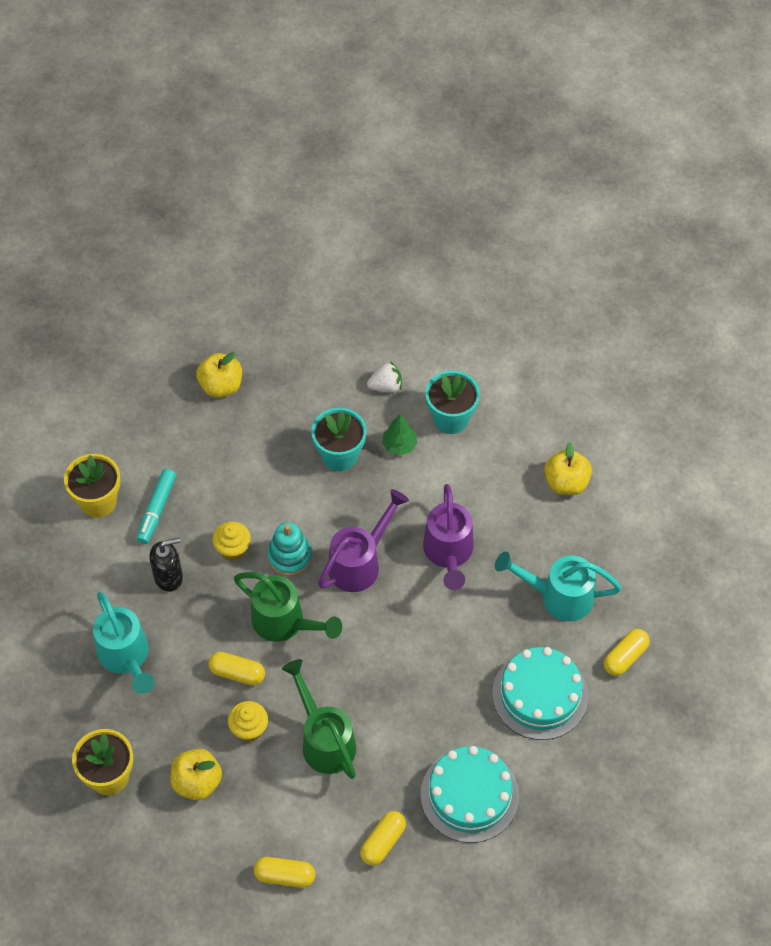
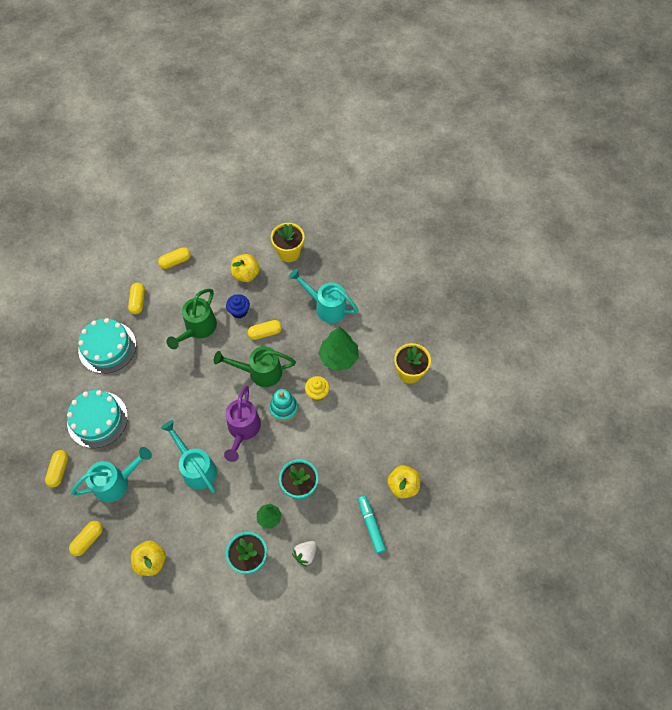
camera: 145 degrees right, 5 degrees up
turquoise marker [136,469,176,544] -> turquoise marker moved to [358,496,386,554]
black soap dispenser [149,538,183,592] -> green tree [318,327,359,371]
yellow cupcake [228,701,268,742] -> blue cupcake [226,294,250,318]
green watering can [282,659,356,779] -> green watering can turned 90 degrees clockwise [166,288,217,349]
purple watering can [423,484,474,590] -> turquoise watering can [161,420,217,493]
none -> yellow capsule [69,521,103,556]

